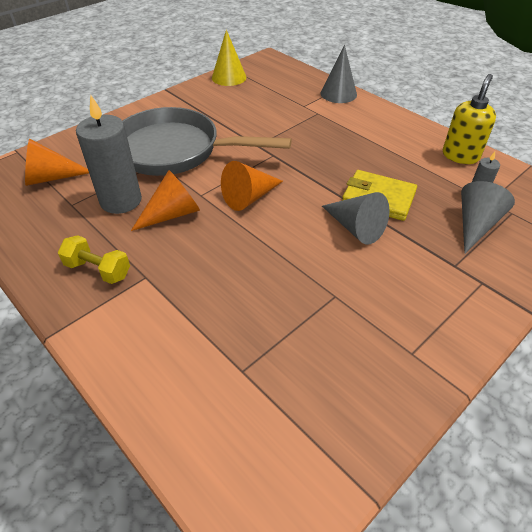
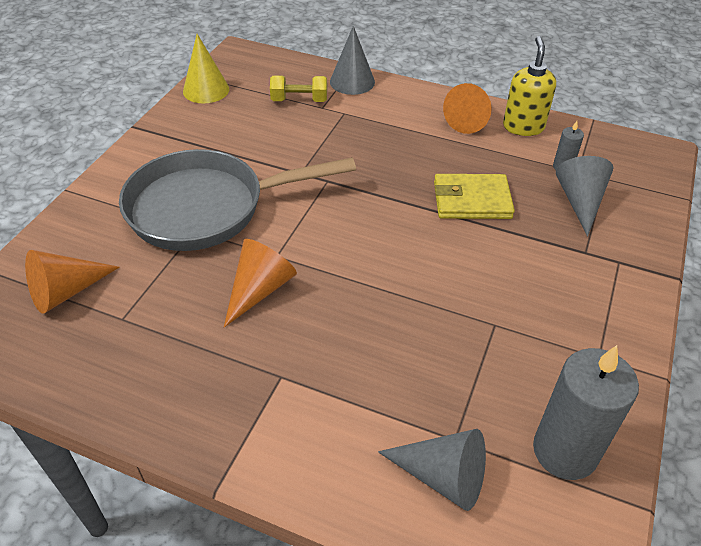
camera: 25 degrees left, 0 degrees up
yellow dumbbell [58,235,130,284] -> yellow dumbbell moved to [270,75,327,102]
grey candle [76,95,142,214] -> grey candle moved to [533,345,639,480]
orange cone [221,161,283,211] -> orange cone moved to [443,83,492,134]
grey cone [322,192,389,245] -> grey cone moved to [378,429,486,511]

